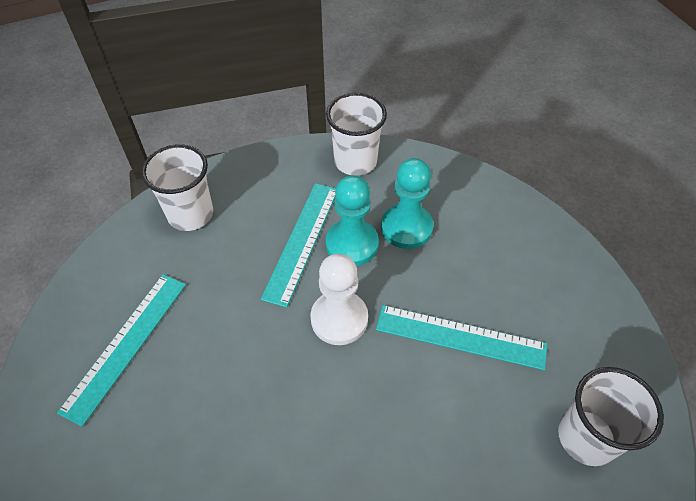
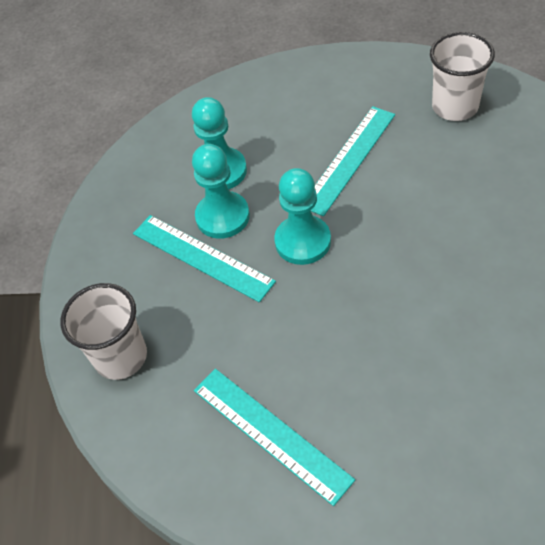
camera: 65 degrees left, 0 degrees up
white pawn [310,254,368,345] -> turquoise pawn [274,168,331,265]
white cup [326,93,387,176] -> none

